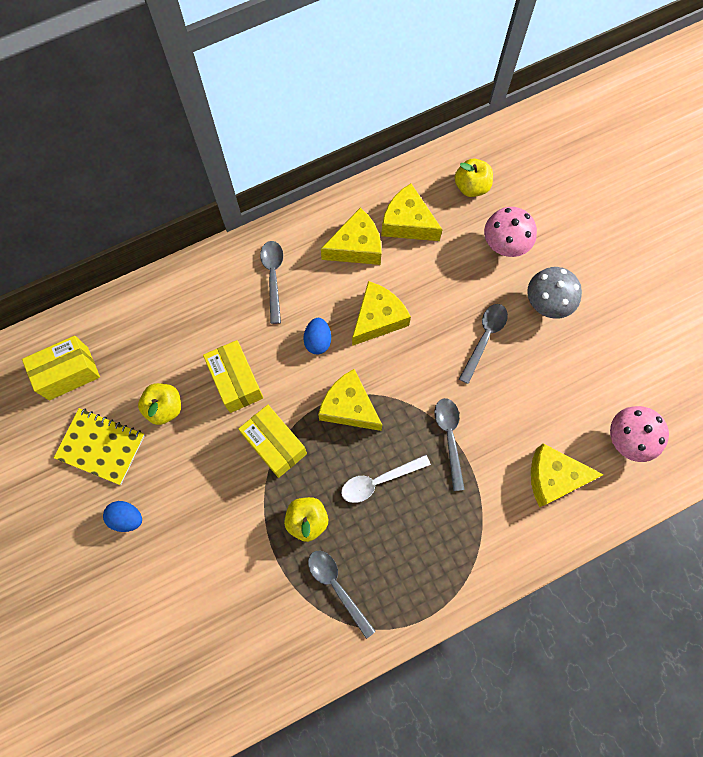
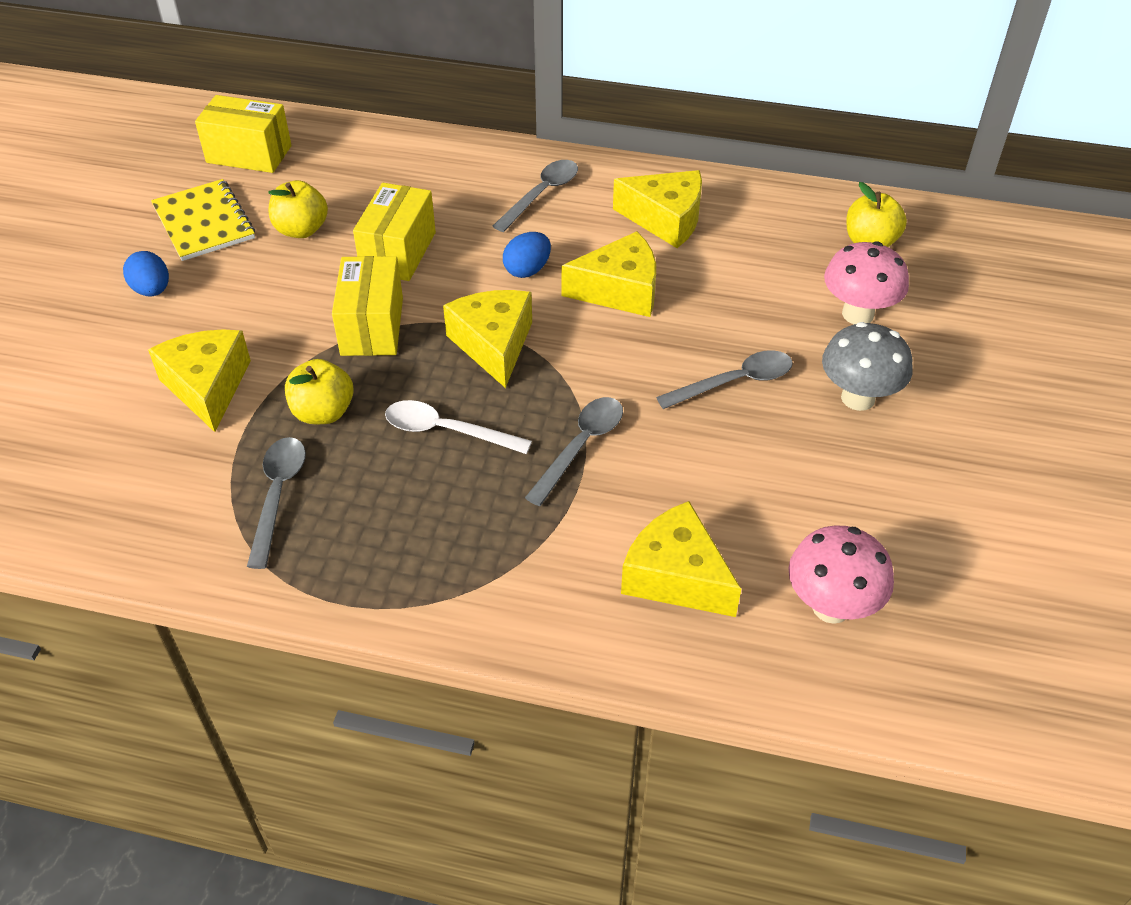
camera: 40 degrees right, 25 degrees down
yellow cheese [381,183,442,241] -> yellow cheese moved to [148,329,251,432]

